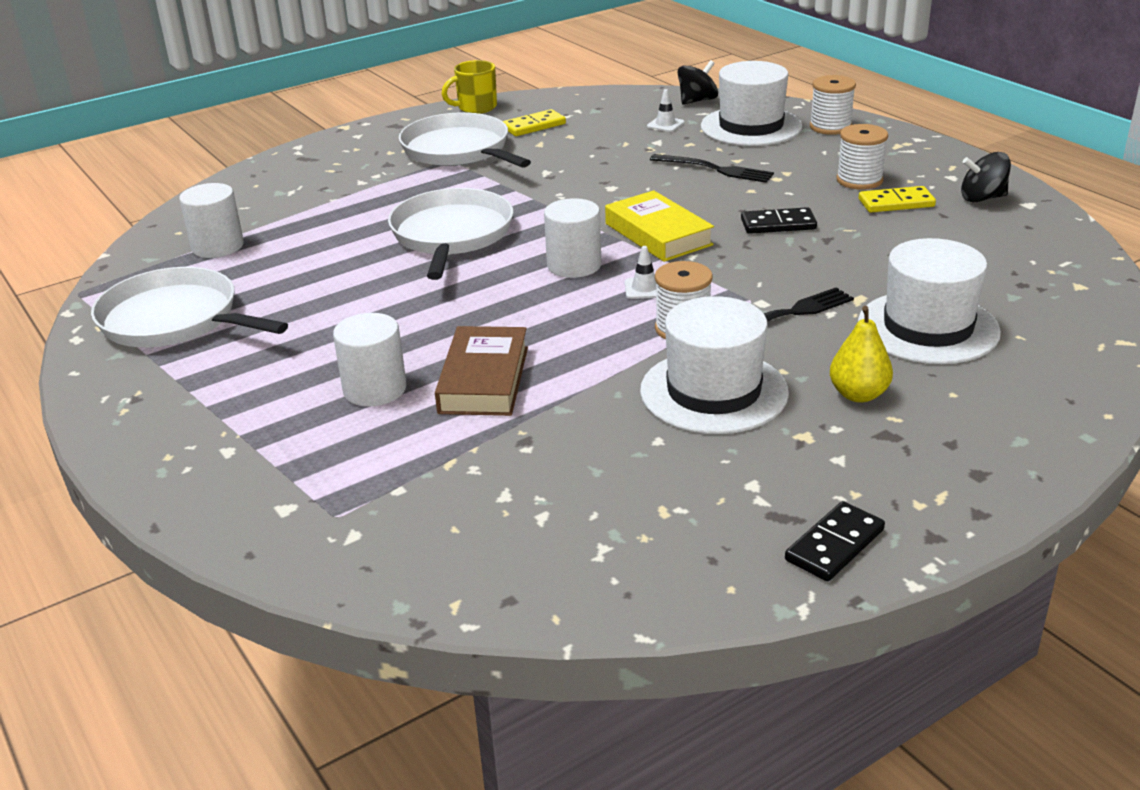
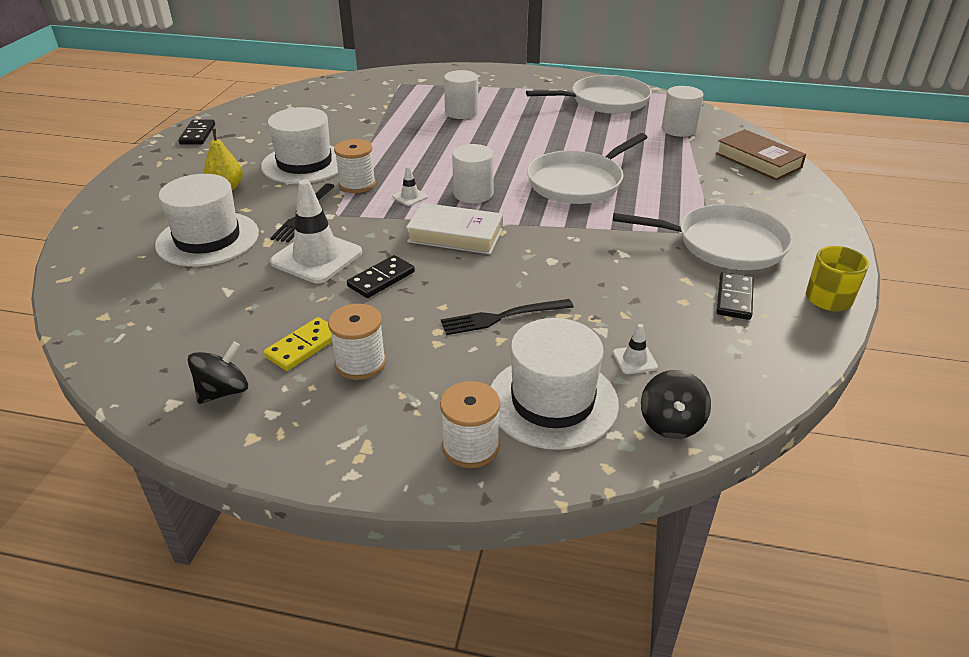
camera: 135 degrees right, 5 degrees up
white pan [388,188,514,280] -> white pan turned 90 degrees clockwise [527,133,648,204]
brown book [435,326,528,416] -> brown book moved to [716,129,806,180]
yellow domino [503,109,566,136] -> black domino [716,272,754,320]
yellow book [605,190,714,262] -> white book [406,203,503,254]
none -> white traffic cone [270,179,362,283]

